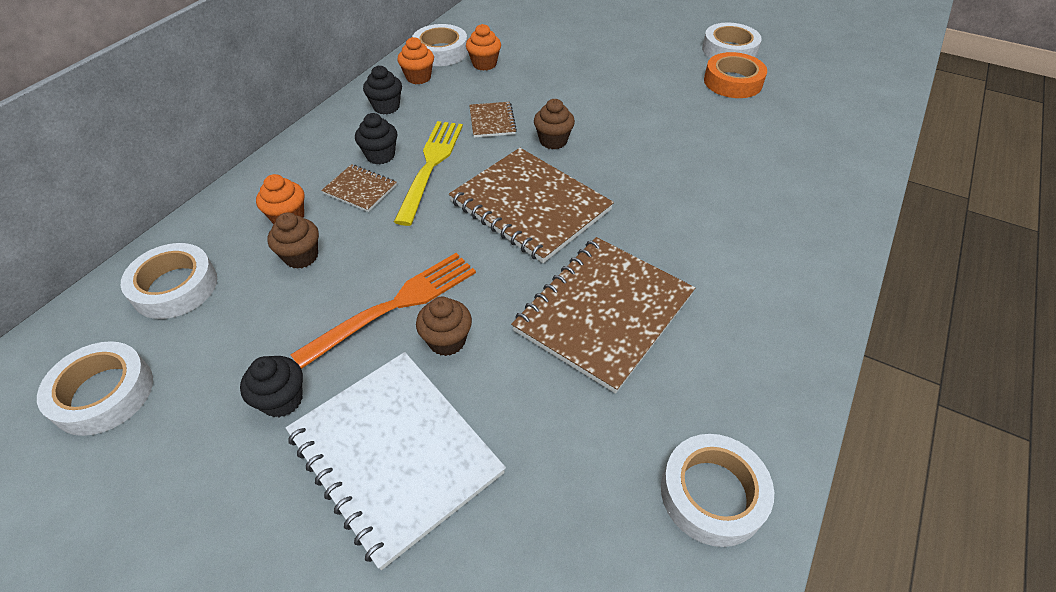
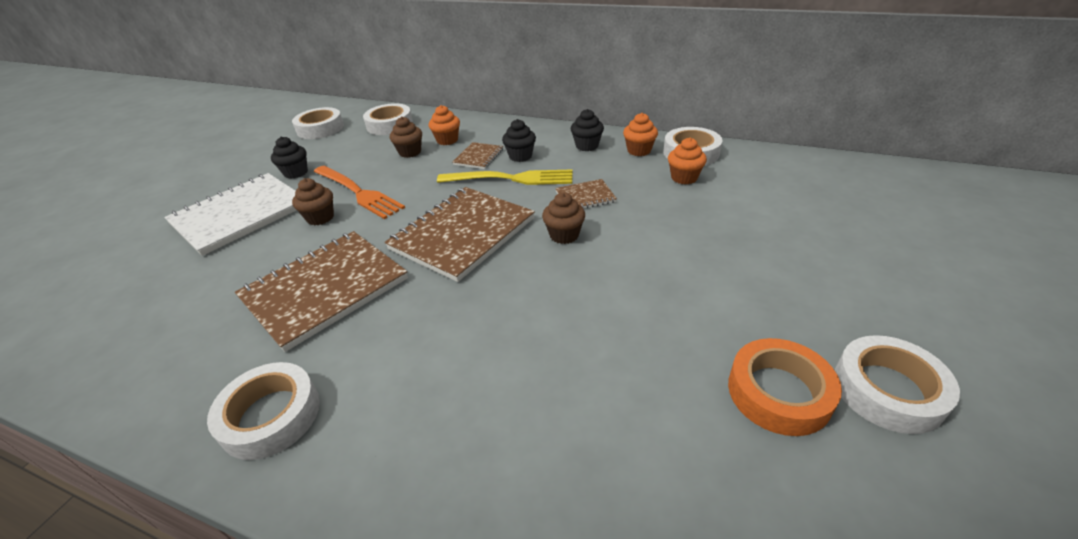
camera: 85 degrees right, 10 degrees down
brown notebook [511,237,695,393] -> brown notebook turned 75 degrees counterclockwise [235,231,408,352]
white tape [661,434,774,547] -> white tape moved to [207,362,320,460]

